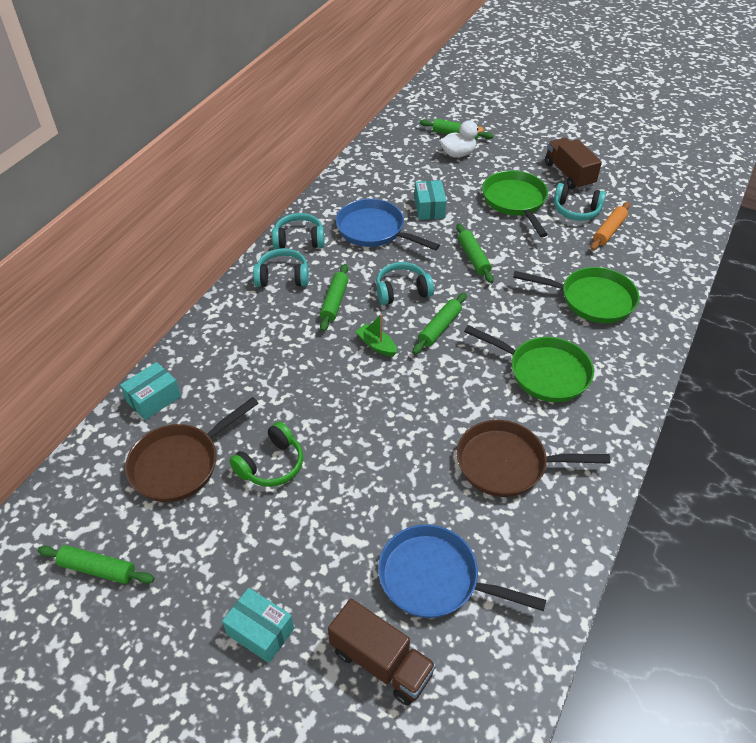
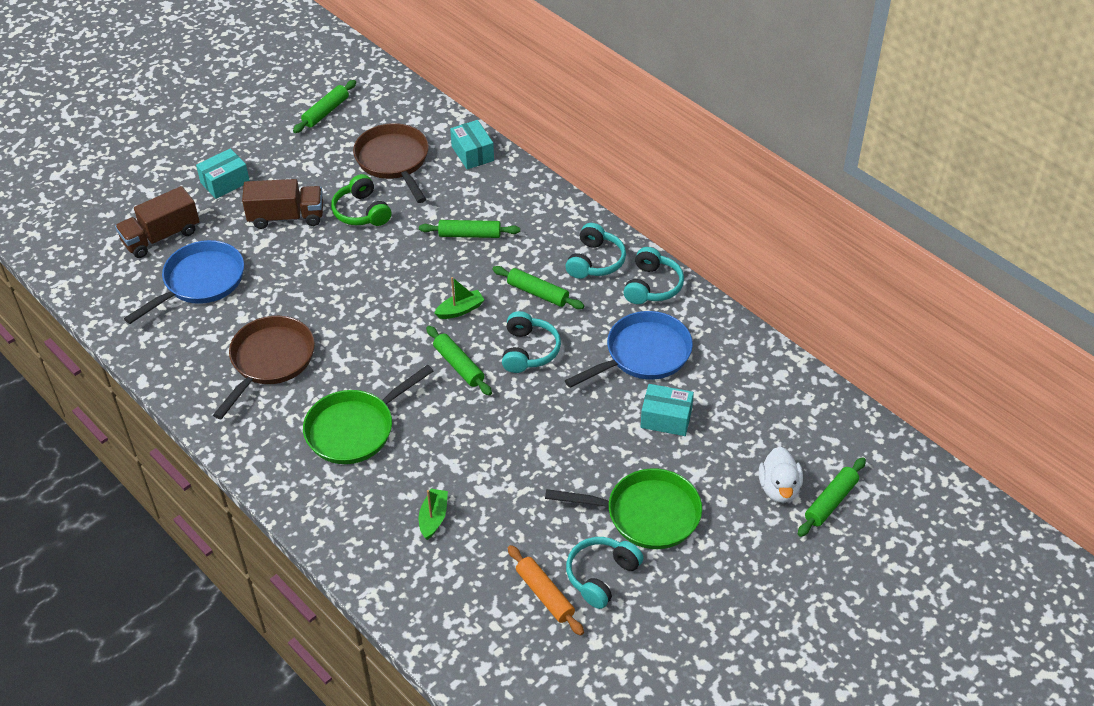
camera: 110 degrees right, 0 degrees up
green rolling pin [456,224,494,283] -> green rolling pin moved to [419,220,520,238]
green pan [513,267,639,323] -> green boat [419,489,448,540]
brown truck [545,138,602,190] -> brown truck moved to [242,179,323,229]

